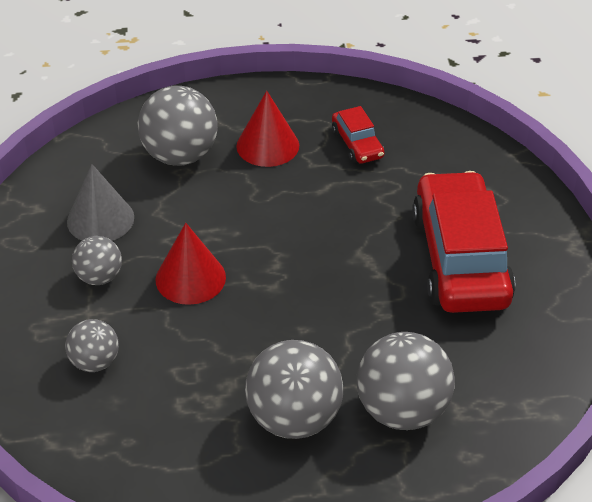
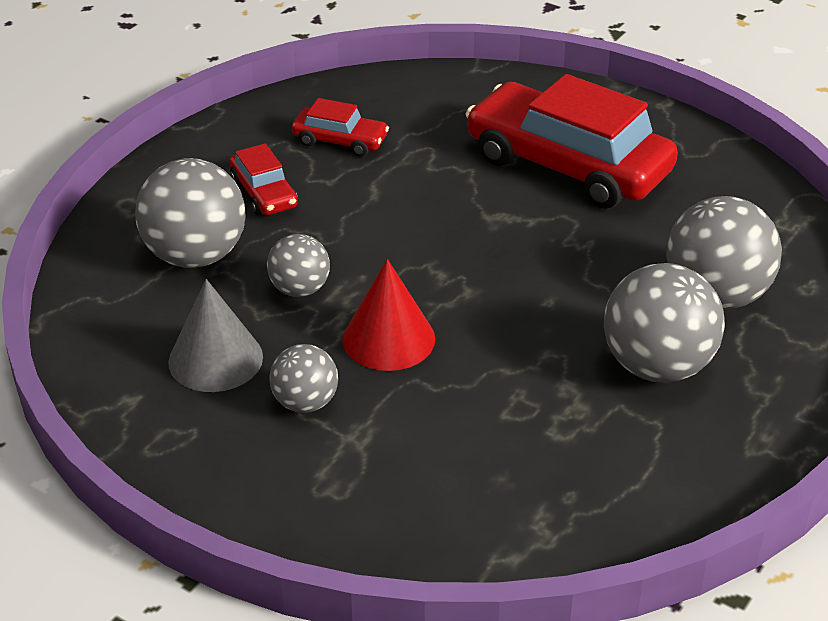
camera: 50 degrees left, 5 degrees down
grey ball [65,319,119,372] -> grey ball moved to [267,234,330,297]
red cone [236,91,299,167] -> red car [229,144,298,216]

